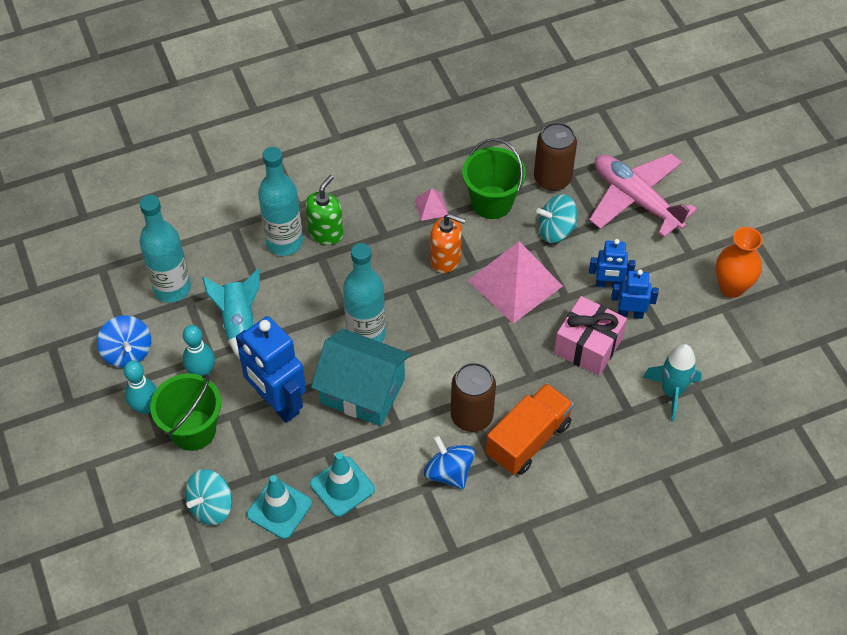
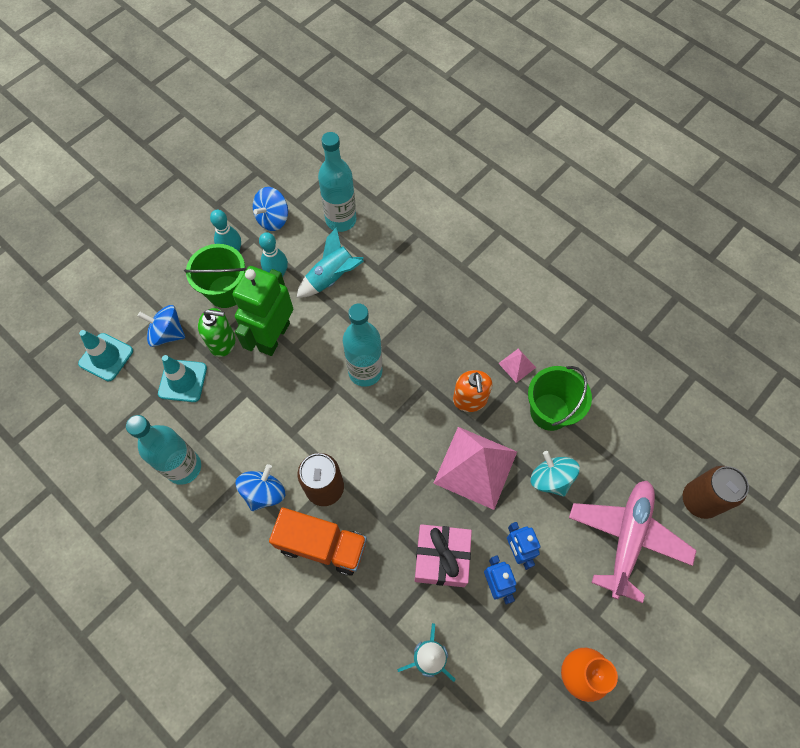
camera: 65 degrees right, 10 degrees up
turquoise spinning top [185,469,232,525] -> blue spinning top [138,305,185,347]
blue robot [236,316,306,423] -> green robot [232,266,293,356]
turquoise bottle [258,147,303,256] -> turquoise bottle moved to [126,415,201,485]
green soap dispenser [305,175,343,245] -> green soap dispenser moved to [198,308,235,357]
turquoise traffic cone [310,452,375,517] -> turquoise traffic cone moved to [78,330,133,381]
turquoise house [311,329,411,426] -> none
brown can [534,122,577,191] -> brown can moved to [683,466,749,519]

